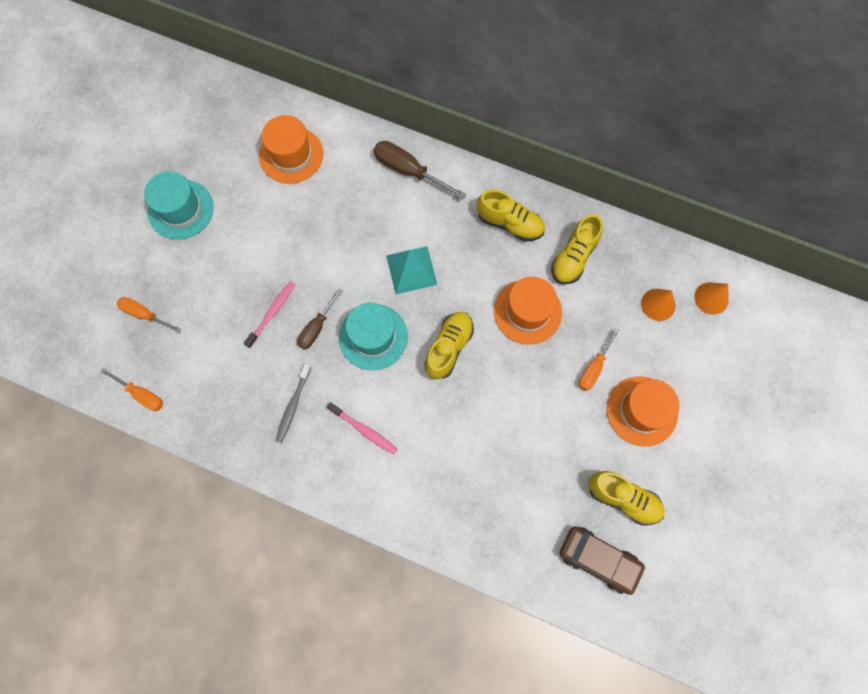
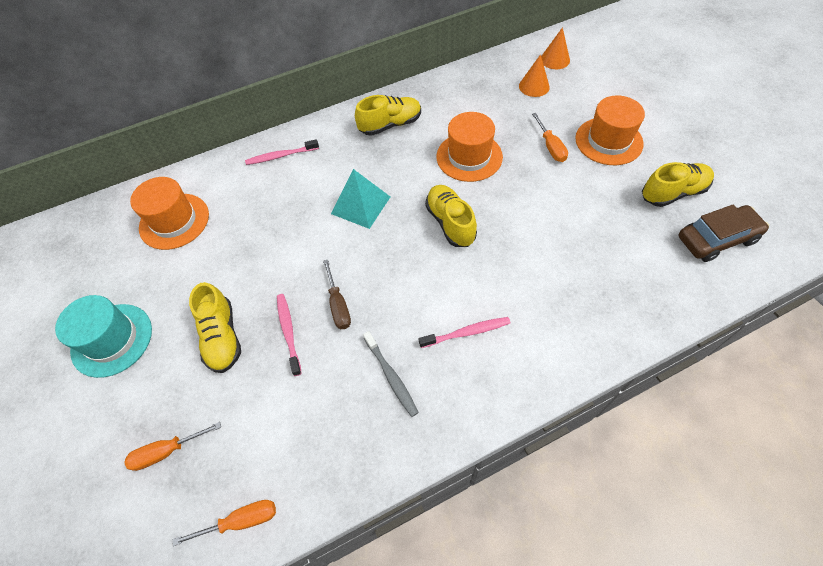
camera: 45 degrees left, 15 degrees down
turquoise hat [339,303,408,370] -> none
brown screwdriver [373,141,466,200] -> pink toothbrush [245,139,319,165]
yellow shoe [551,214,603,284] -> yellow shoe moved to [189,282,241,373]

